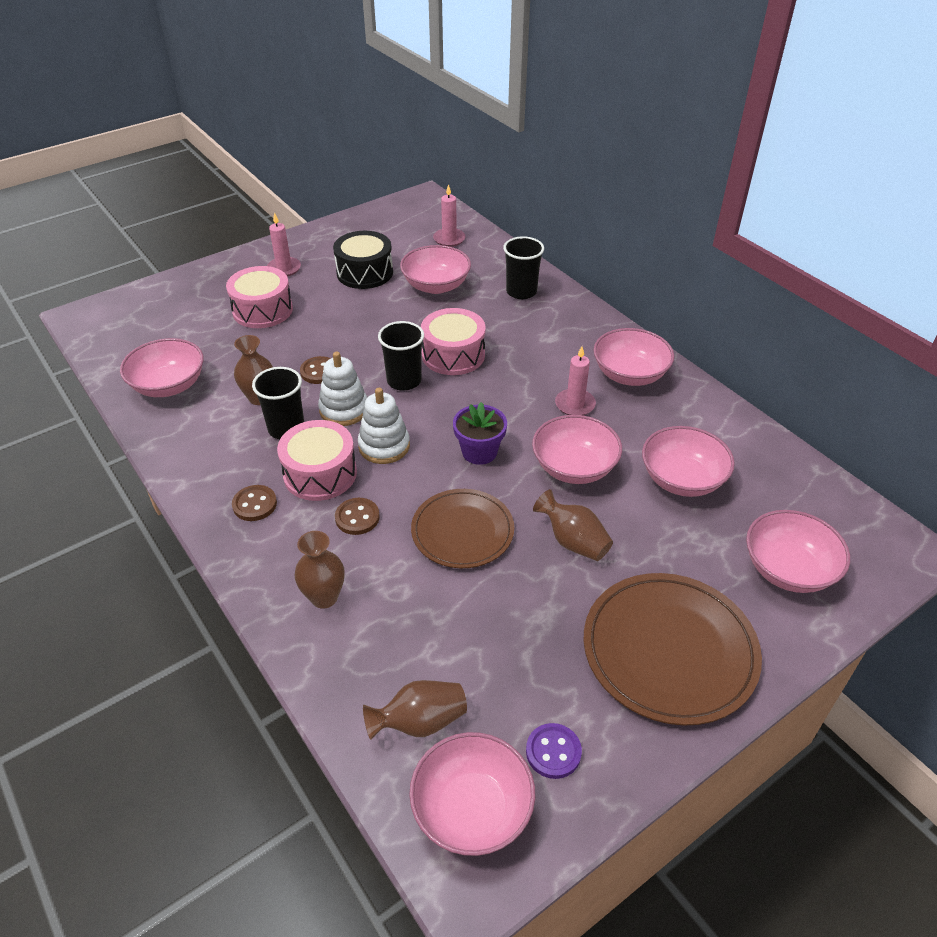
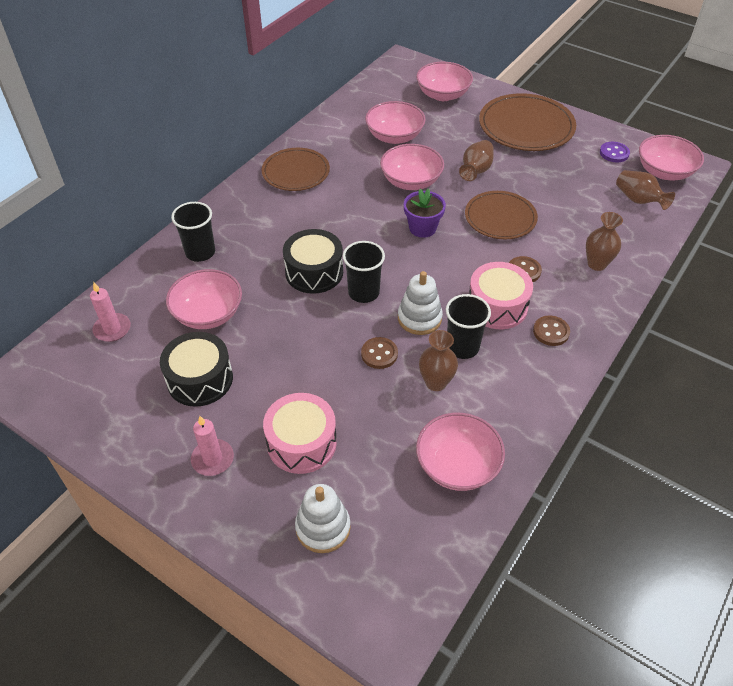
camera: 110 degrees left, 5 degrees up
white stacking toy [358,388,410,464] -> white stacking toy moved to [295,484,351,553]
pink drum [421,308,486,375] -> black drum [283,229,343,294]
pink candle [555,346,596,416] -> none
pink bowl [593,328,674,386] -> brown plate [262,148,330,191]

